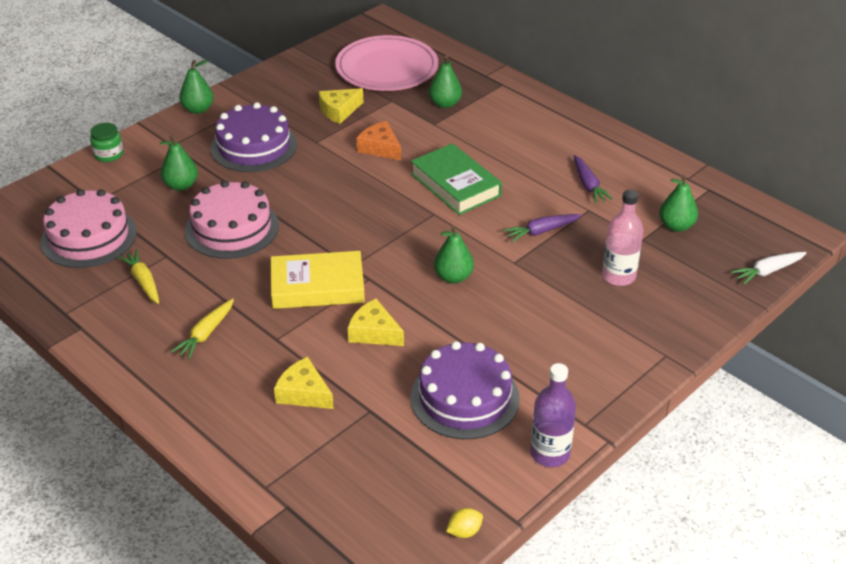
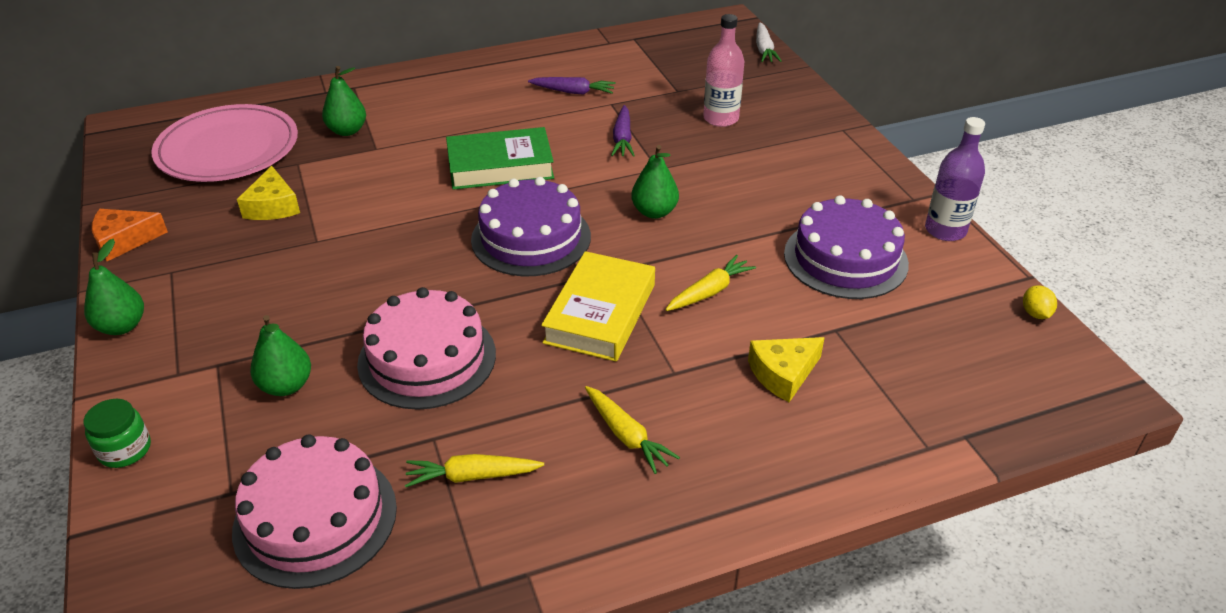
camera: 65 degrees left, 0 degrees up
purple cake [211,102,297,172] -> purple cake moved to [471,177,591,276]
yellow cheese [348,299,404,346] -> yellow carrot [665,255,756,311]
orange cheese [357,121,401,160] -> orange cheese moved to [92,209,168,261]
green pear [659,175,698,232] -> none

